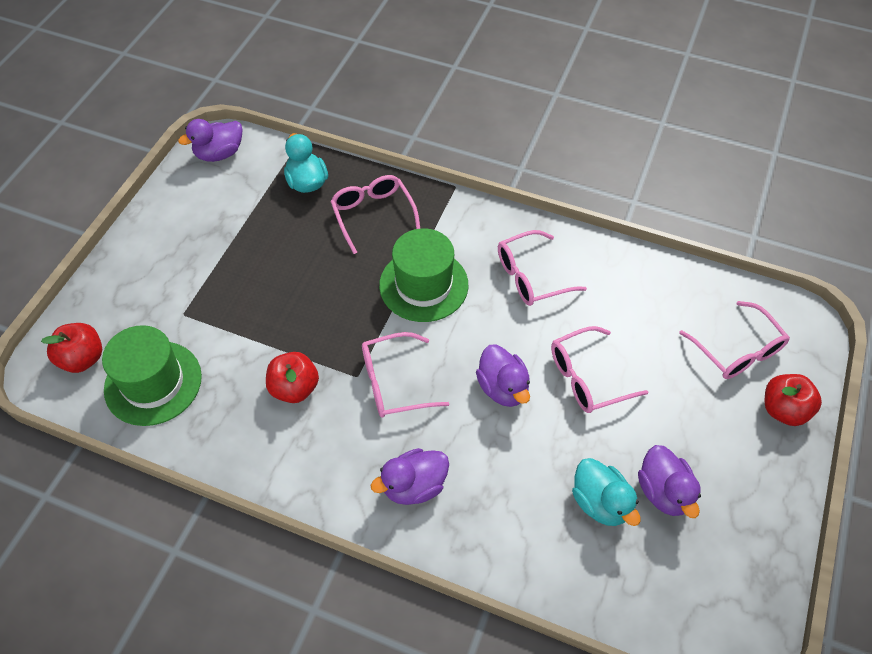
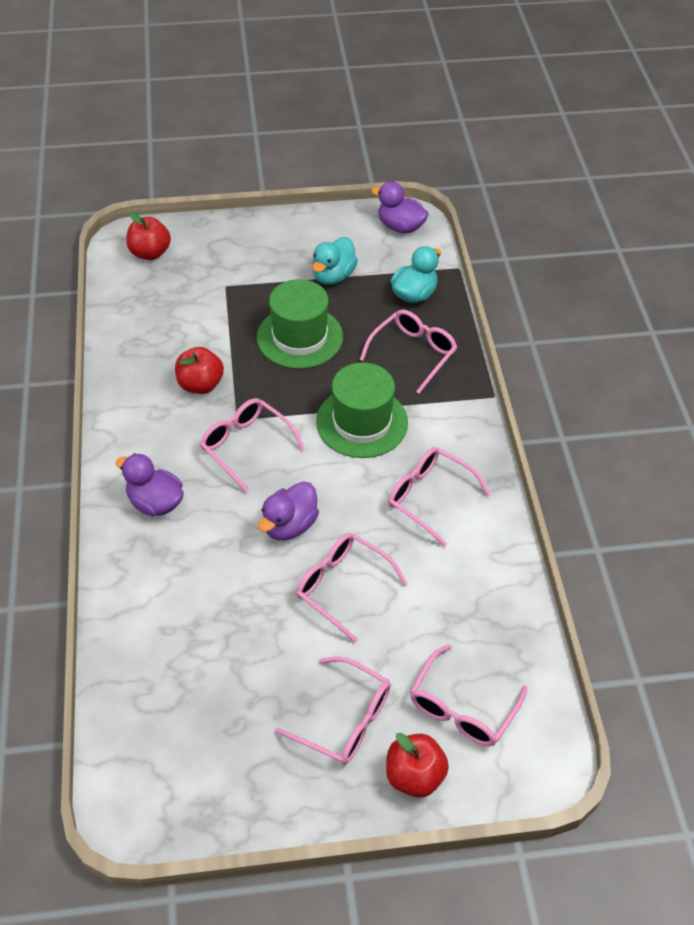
camera: 60 degrees right, 5 degrees down
green hat [102,325,202,426] -> green hat moved to [257,279,343,369]
turquoise duck [572,458,641,526] -> turquoise duck moved to [312,237,358,285]
purple duck [638,445,701,518] -> none
none -> pink glasses [275,656,391,765]

